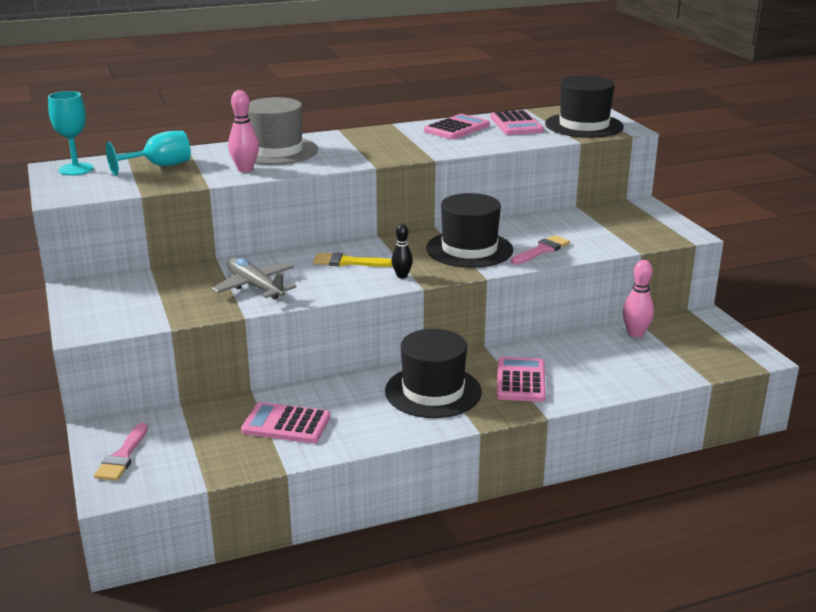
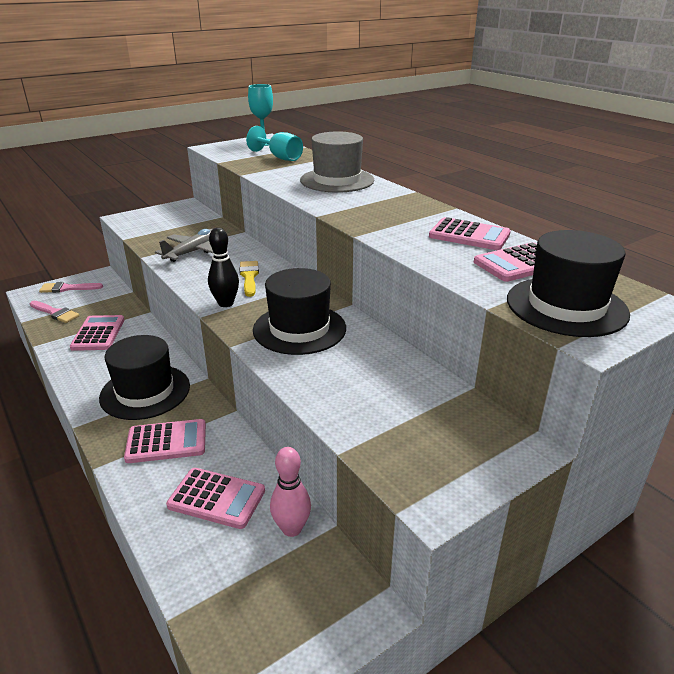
camera: 75 degrees right, 5 degrees up
pink bowling pin [228,90,259,172] -> none
black bowling pin [392,224,413,278] -> black bowling pin [208,228,239,307], size x1.52
pink brush [511,235,570,264] -> pink brush moved to [30,301,80,323]
none -> pink calculator [166,468,265,529]

